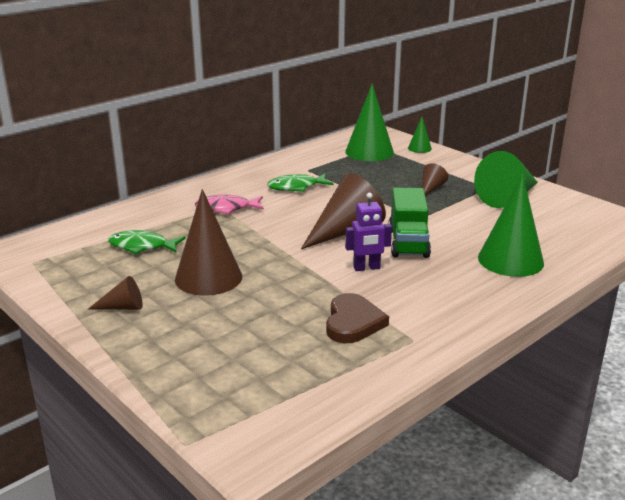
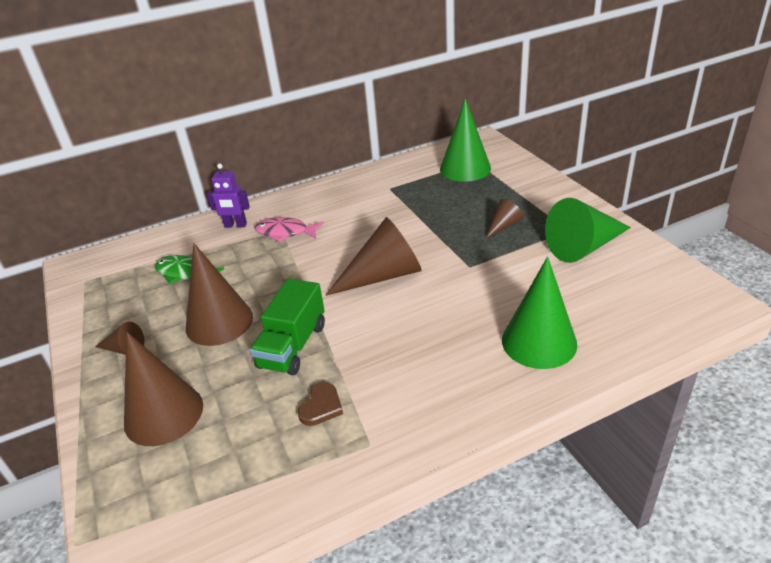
camera: 20 degrees right, 10 degrees up
green fish [267,173,333,192] -> none
brown heart [326,293,389,343] -> brown heart [298,383,343,426], size x0.65
purple robot [345,193,392,271] -> purple robot moved to [207,164,250,228]
green truck [388,188,431,258] -> green truck moved to [250,279,325,375]
green cone [408,117,432,153] -> none
none -> brown cone [124,332,203,446]

